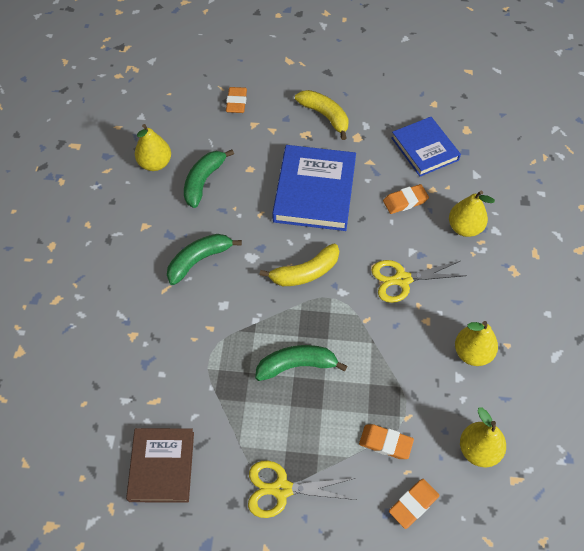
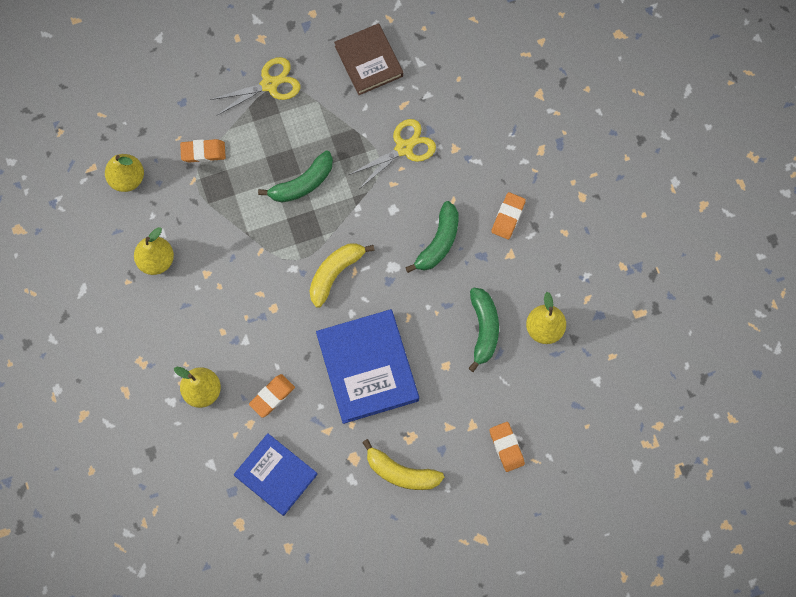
camera: 155 degrees right, 15 degrees up
yellow scissors [371,260,467,303] -> yellow scissors moved to [349,119,436,189]
orange eraser [389,479,439,529] -> orange eraser moved to [491,192,526,240]

